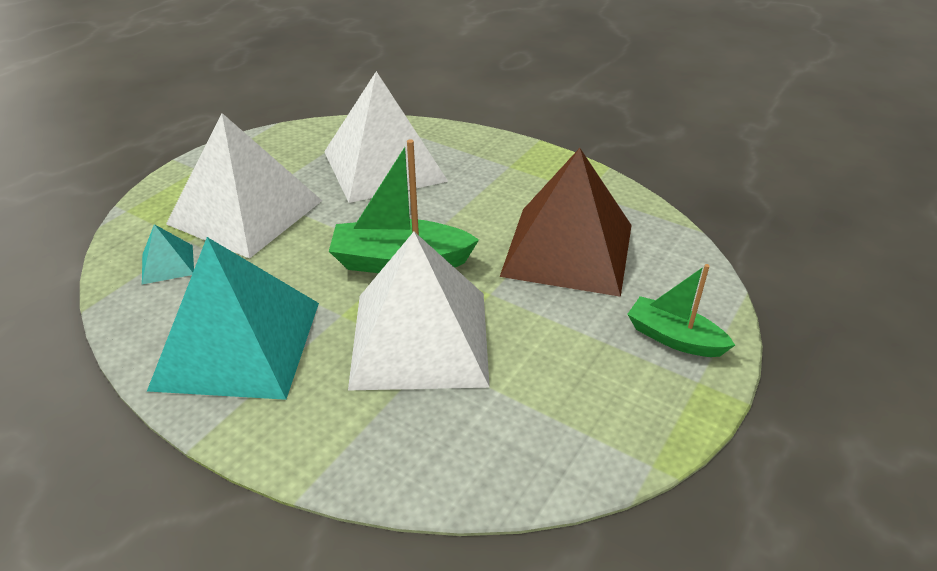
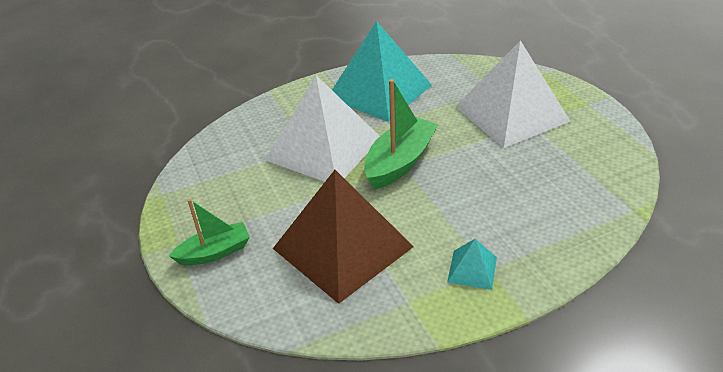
camera: 125 degrees right, 0 degrees up
turquoise pyramid [142,224,194,284] -> turquoise pyramid moved to [447,239,497,290]
white pyramid [324,71,448,203] -> none

